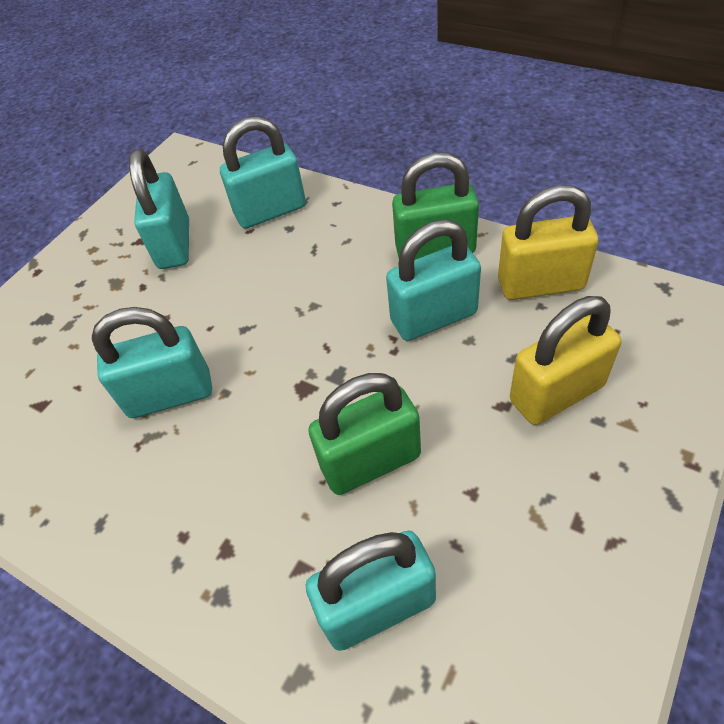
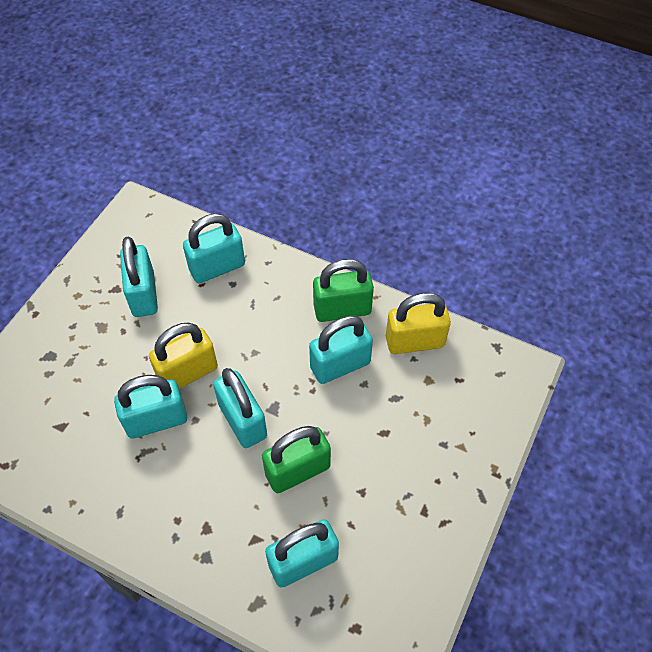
camera: 10 degrees left, 5 degrees up
yellow padlock [510,296,621,425] -> yellow padlock moved to [149,322,218,389]
none -> turquoise padlock [213,368,267,448]

